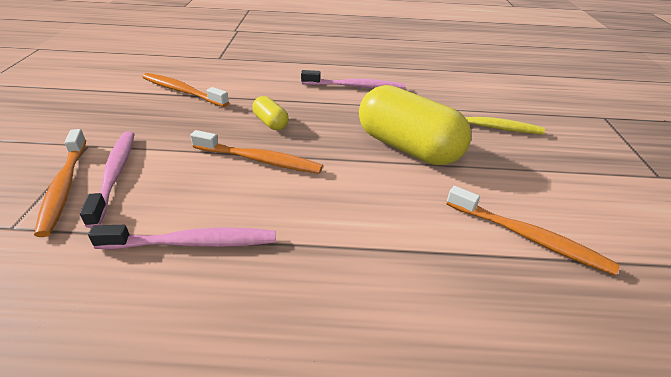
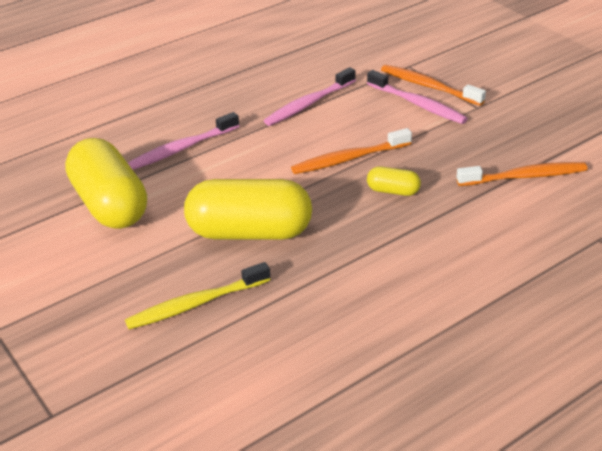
camera: 145 degrees right, 0 degrees up
pink toothbrush [301,70,405,90] -> pink toothbrush moved to [128,112,239,170]
orange toothbrush [447,186,620,275] -> yellow capsule [65,138,147,229]

